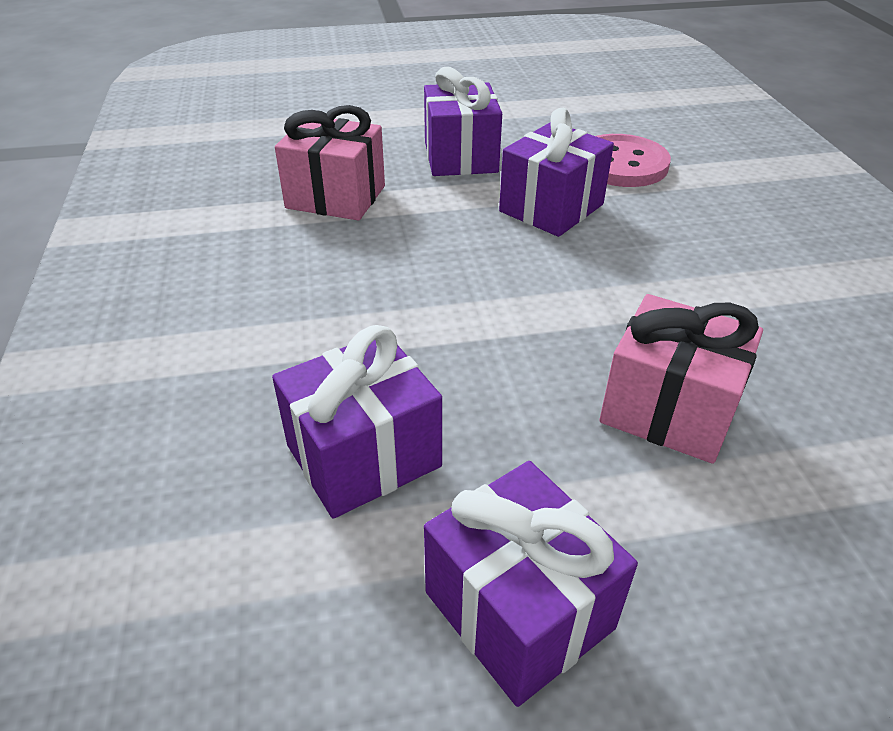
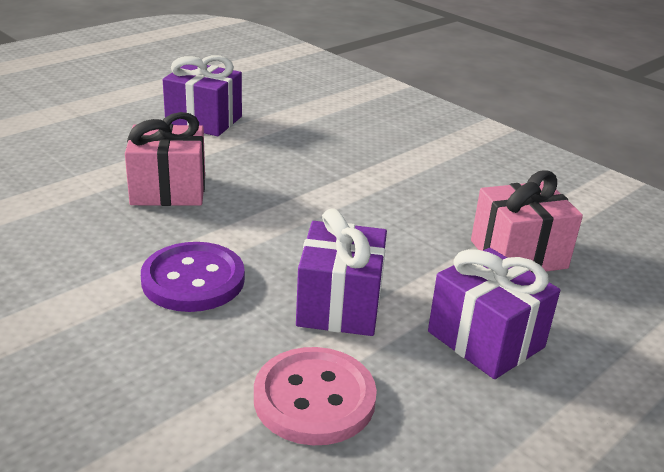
camera: 145 degrees right, 10 degrees down
purple gift [272,325,442,519] -> none
none -> purple button [141,242,245,312]

